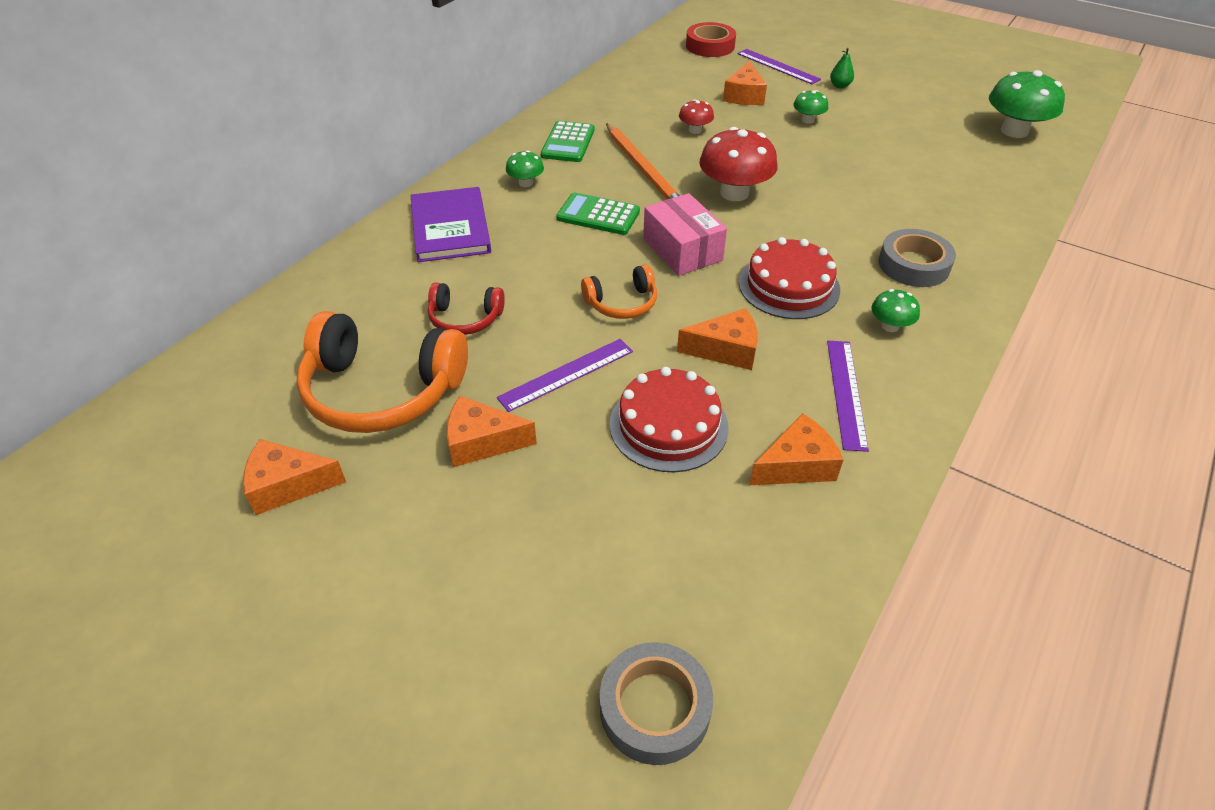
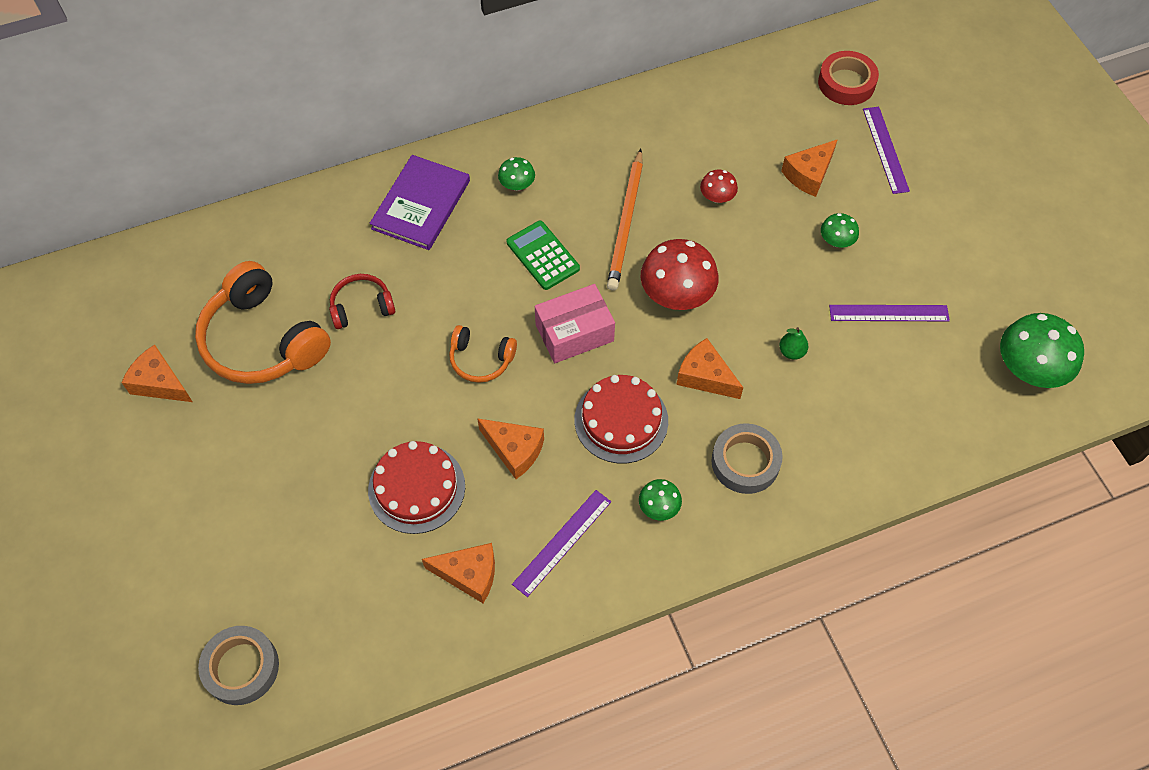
camera: 35 degrees right, 15 degrees up
red headphones [428,283,505,335] -> red headphones turned 120 degrees clockwise [329,274,395,329]
orange cheese [447,396,537,467] -> orange cheese moved to [676,338,743,399]
purple ruler [497,339,633,412] -> purple ruler moved to [829,305,950,321]
green calculator [541,121,595,162] -> none
pink box [643,193,727,276] -> pink box turned 60 degrees clockwise [535,284,615,363]
green pear [830,48,854,88] -> green pear moved to [779,327,808,360]

